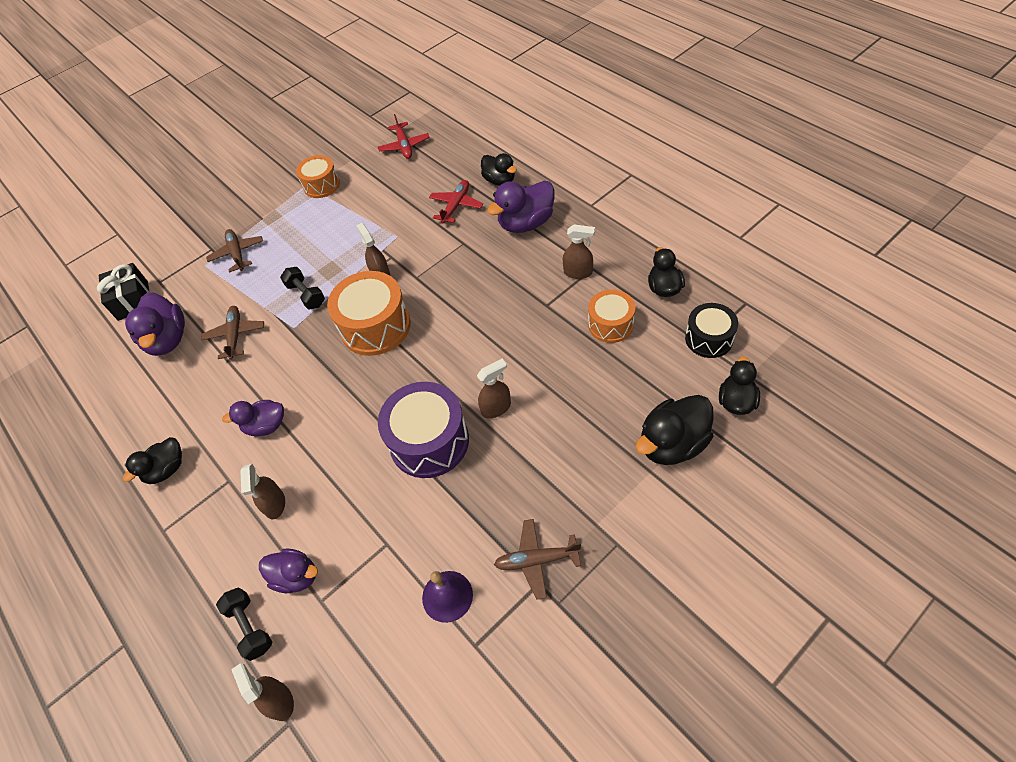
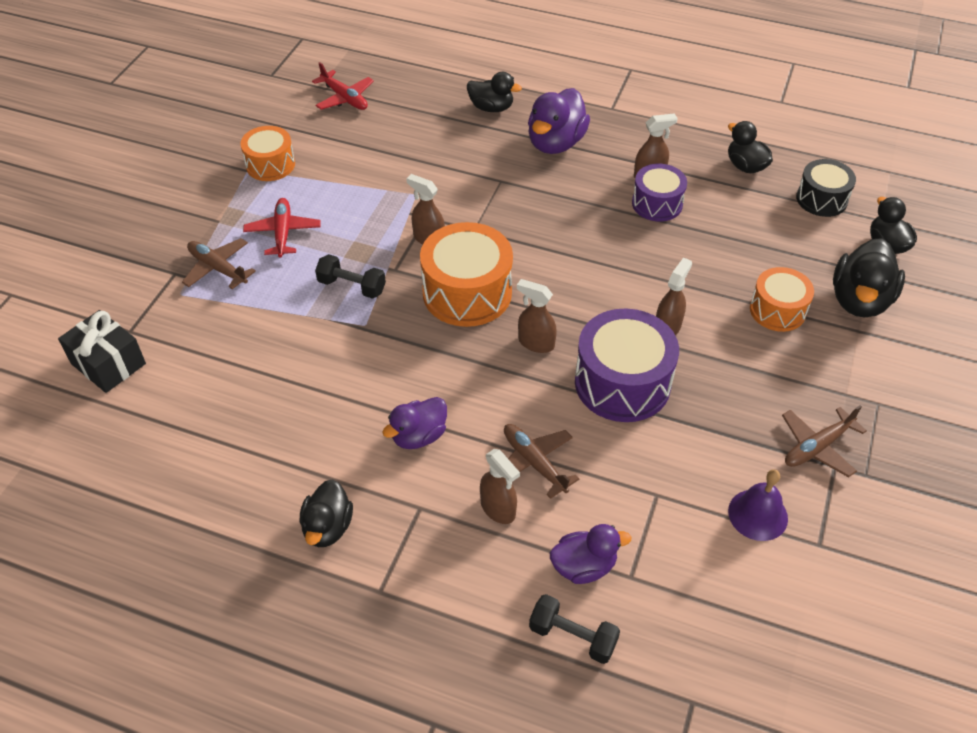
camera: 35 degrees left, 5 degrees down
purple duck [125,292,185,356] -> none
brown plane [201,306,264,360] -> brown plane moved to [504,424,579,499]
brown spray bottle [231,663,294,721] -> brown spray bottle moved to [517,279,557,353]
red plane [429,180,483,223] -> red plane moved to [243,198,320,258]
orange drum [588,289,635,343] -> orange drum moved to [750,267,814,332]
none -> purple drum [632,164,687,221]

